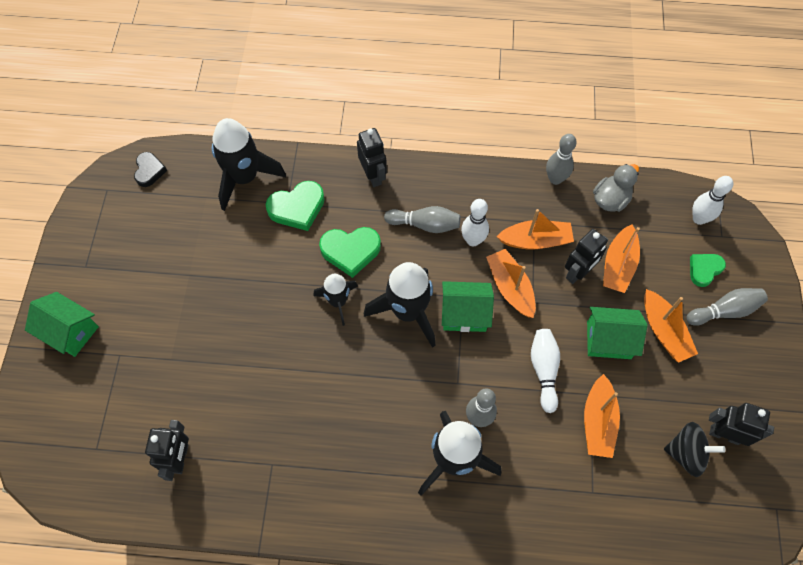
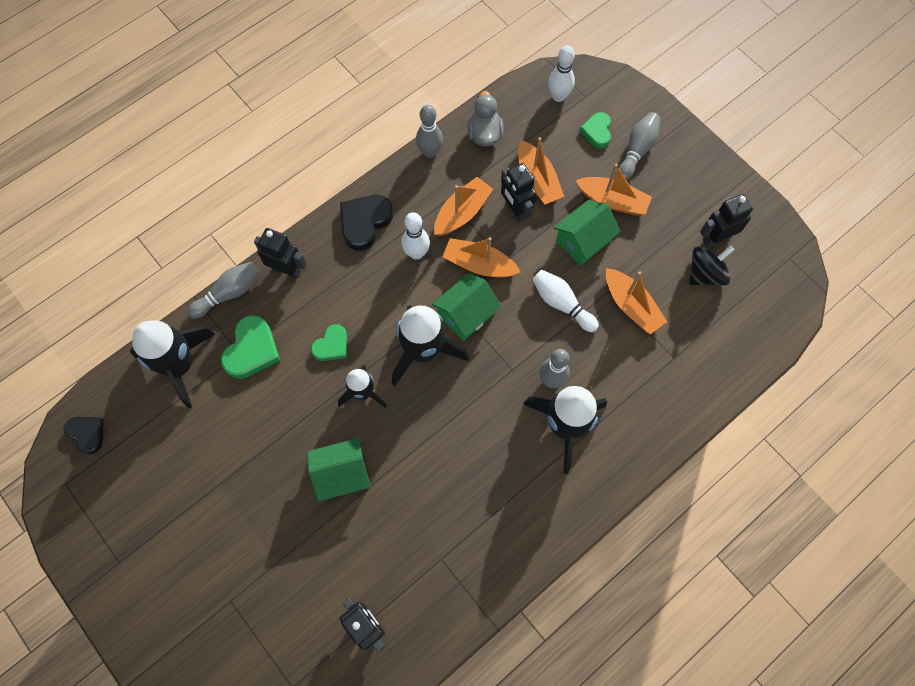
camera: 45 degrees left, 5 degrees up
green house [25,292,99,357] -> green house moved to [308,438,371,501]
green heart [319,227,381,278] -> green heart [311,324,347,361], size x0.64
grey bowling pin [384,206,460,233] -> grey bowling pin moved to [188,262,259,319]
black robot [565,229,608,284] -> black robot turned 150 degrees clockwise [501,163,536,222]
none -> black heart [340,195,393,251]

